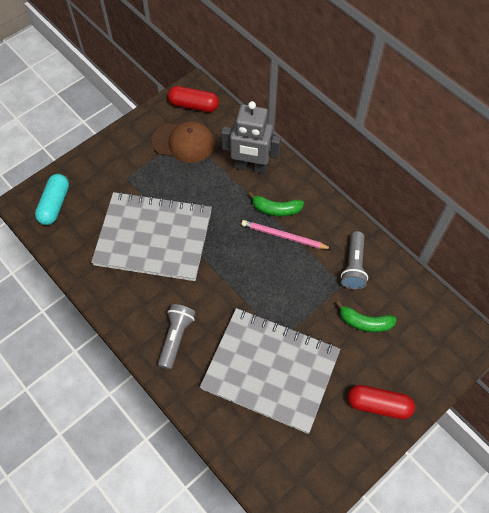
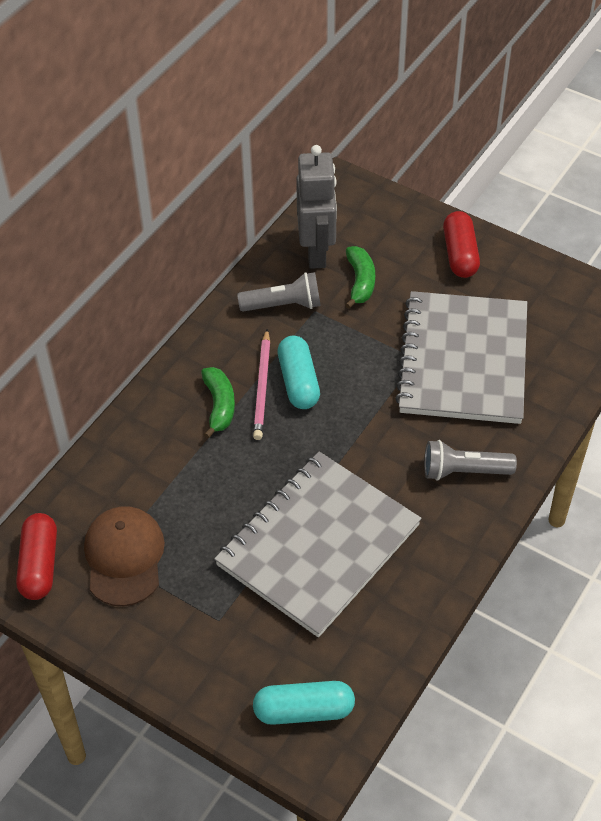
camera: 105 degrees left, 10 degrees down
grey notebook [91,191,212,281] -> grey notebook turned 45 degrees clockwise [214,452,422,637]
grey robot [221,101,281,174] -> grey robot moved to [296,145,337,269]
none -> turquoise capsule [277,336,320,409]

